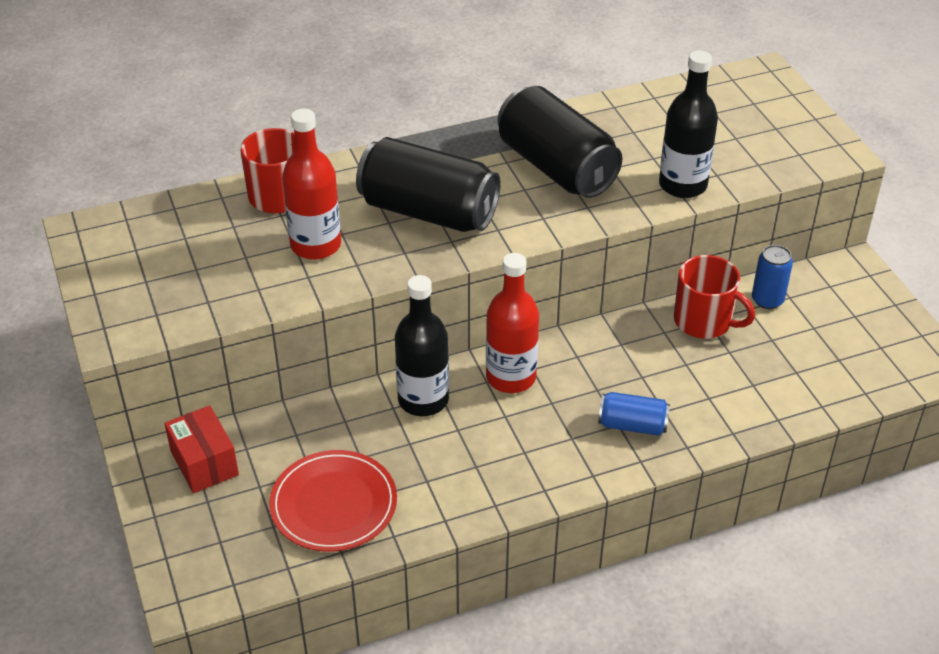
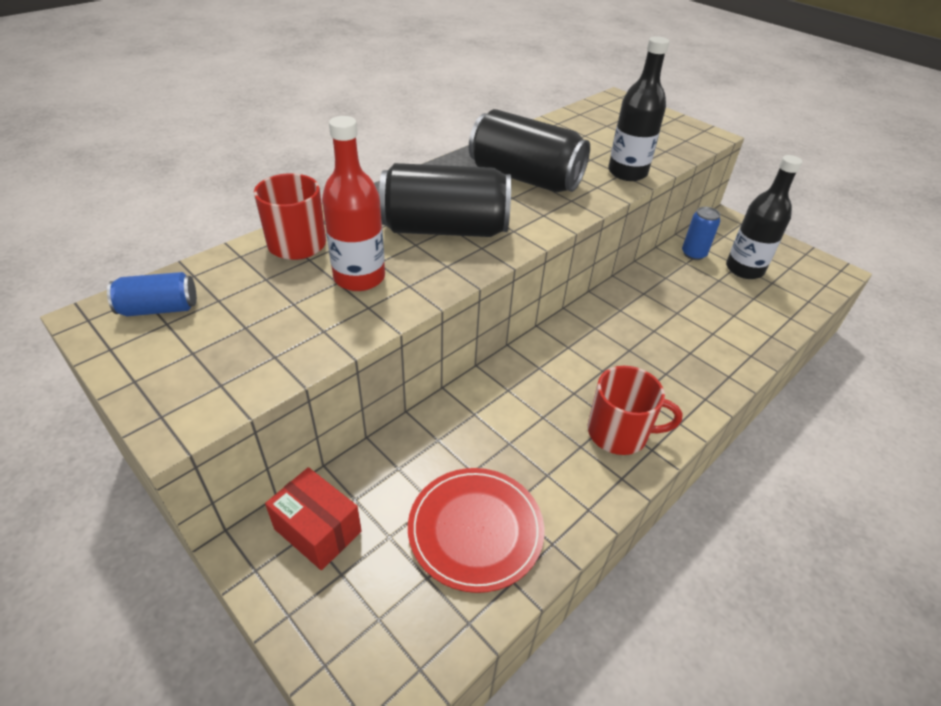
camera: 25 degrees left, 0 degrees up
black bottle [395,275,449,416] -> black bottle moved to [726,155,802,279]
red bottle [486,253,539,393] -> none
blue can [598,392,670,436] -> blue can moved to [107,272,197,316]
red mug [674,255,755,339] -> red mug moved to [587,366,683,455]

